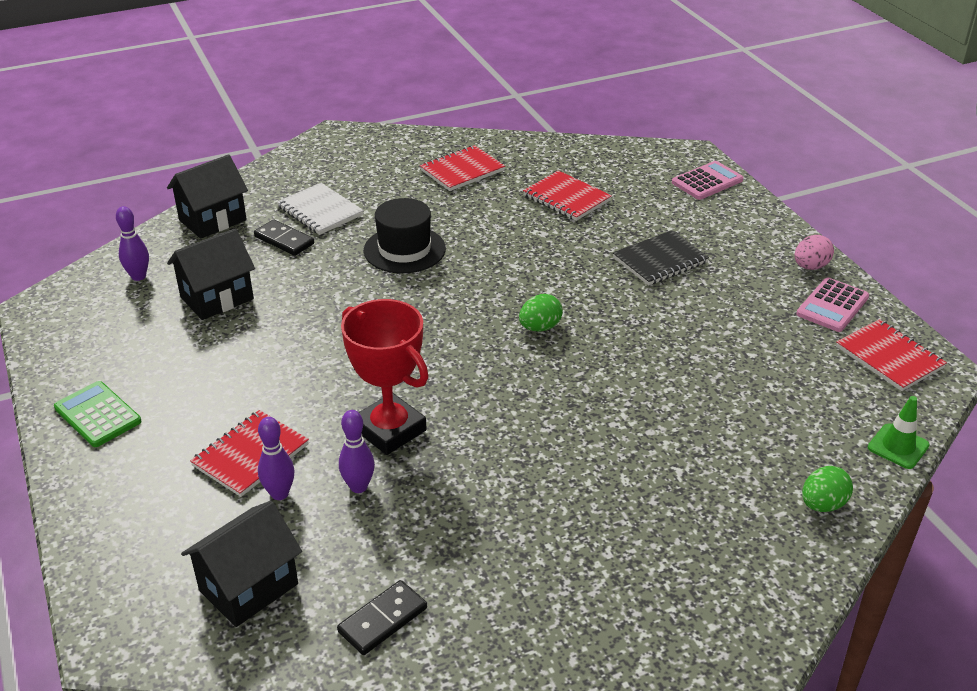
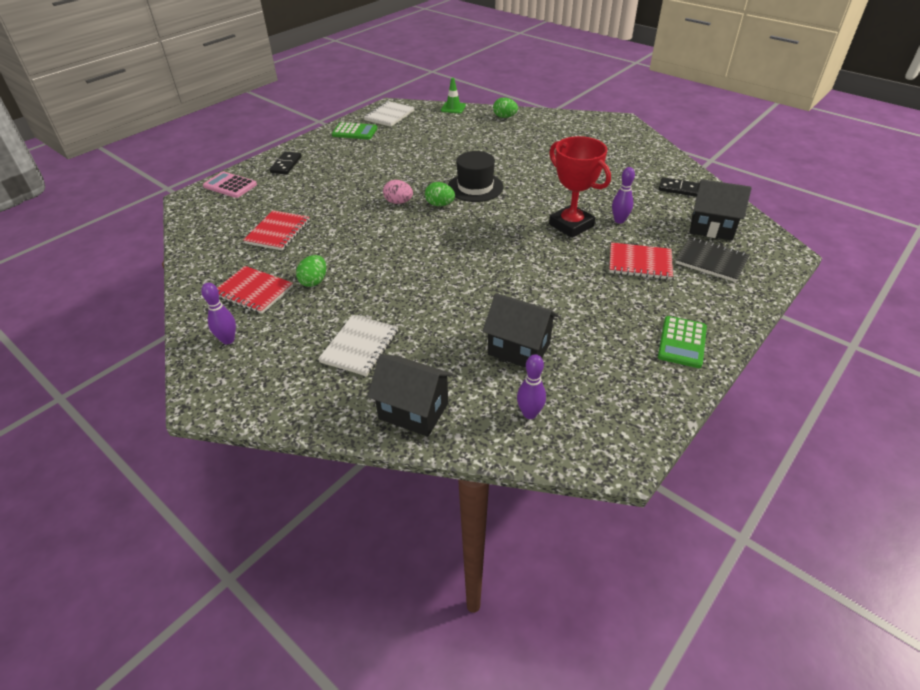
camera: 115 degrees left, 5 degrees up
black domino [254,219,314,256] -> black domino moved to [270,152,302,174]
purple bowling pin [258,417,295,500] -> purple bowling pin moved to [201,282,236,344]
red trophy [341,299,429,455] -> red trophy turned 60 degrees counterclockwise [549,136,611,238]
black hat [364,198,446,273] -> black hat moved to [448,151,504,202]
black notebook [613,230,709,286] -> black notebook moved to [675,237,750,282]
pink egg [795,235,834,270] -> pink egg moved to [383,180,413,204]
pink calculator [796,278,869,332] -> green calculator [332,122,377,139]
red notebook [836,319,947,391] -> white notebook [364,101,415,127]
none -> green egg [296,255,326,287]

